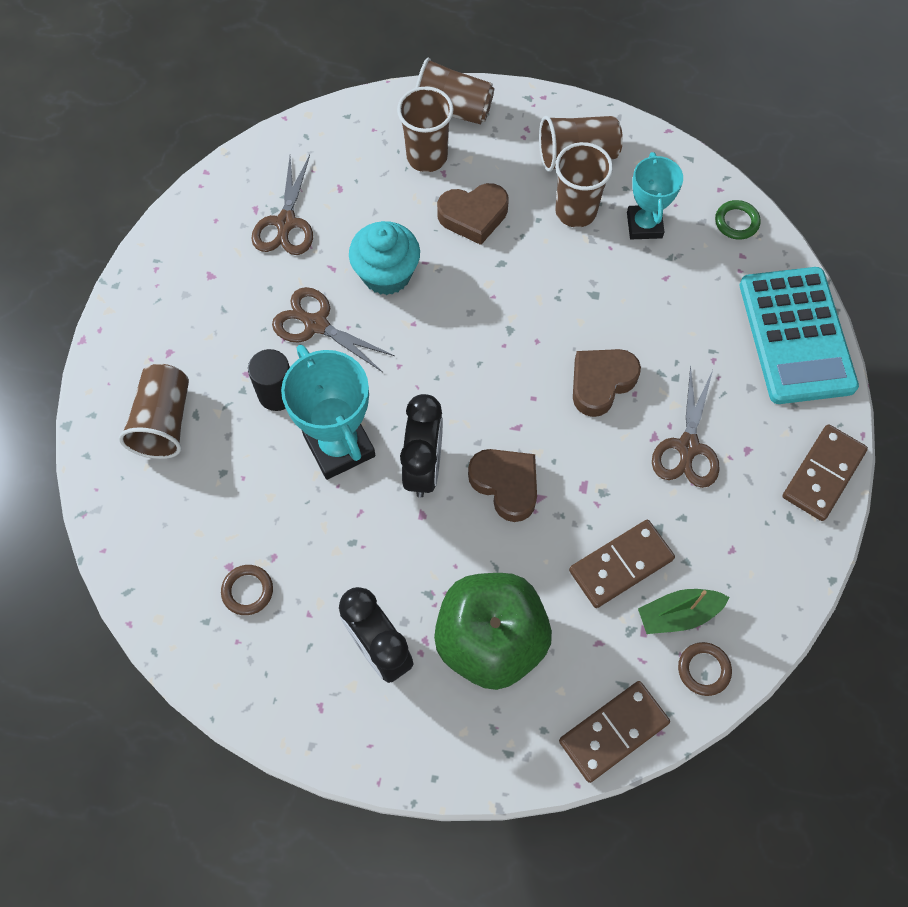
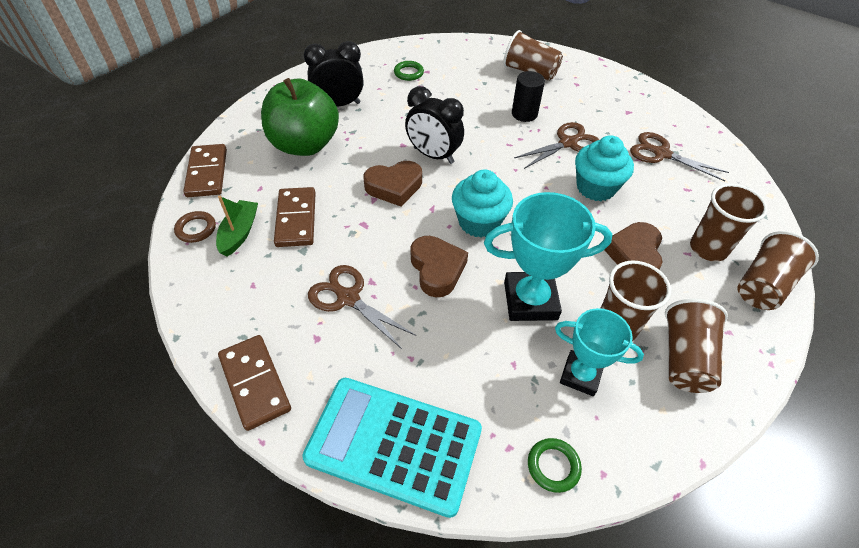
camera: 115 degrees right, 15 degrees down
brown ring [221,565,273,615] -> green ring [394,61,424,81]
turquoise trophy [281,345,376,480] -> turquoise trophy moved to [484,192,612,321]
none -> turquoise cupcake [452,169,513,237]

